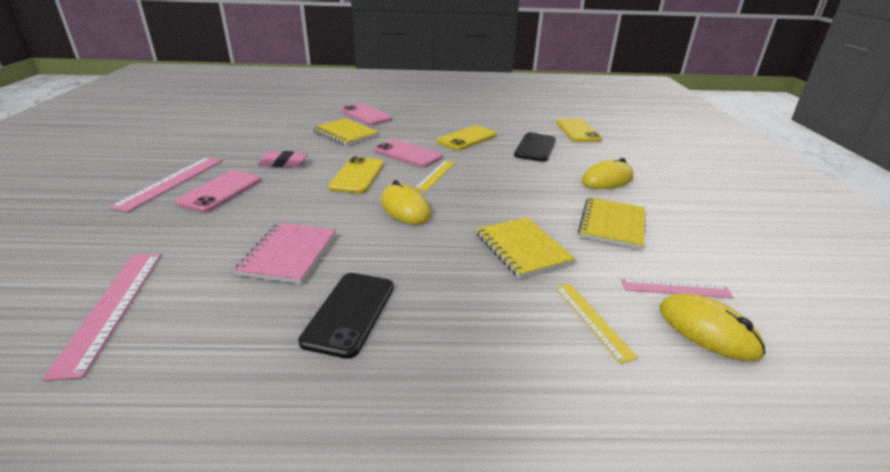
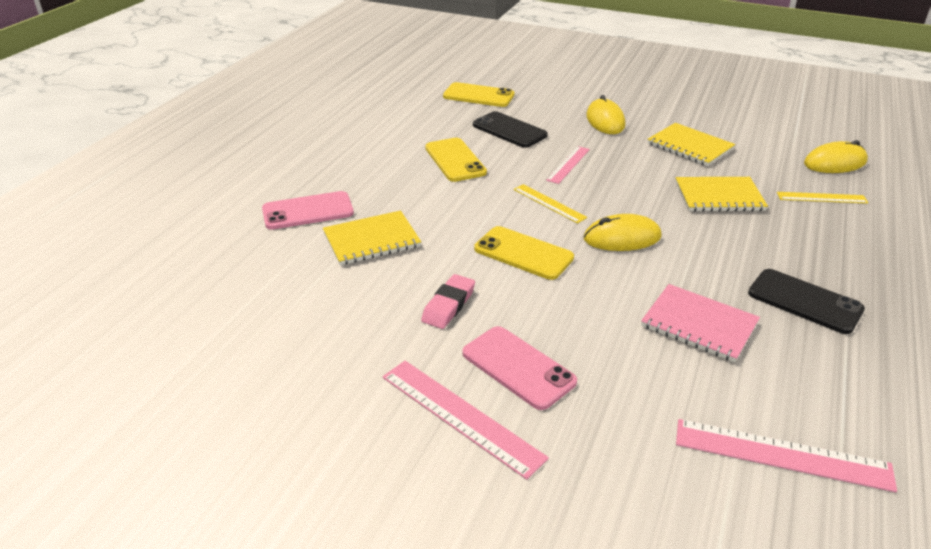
camera: 65 degrees left, 5 degrees up
pink phone [374,139,443,167] -> none
pink ruler [621,279,734,299] -> pink ruler moved to [546,146,590,184]

